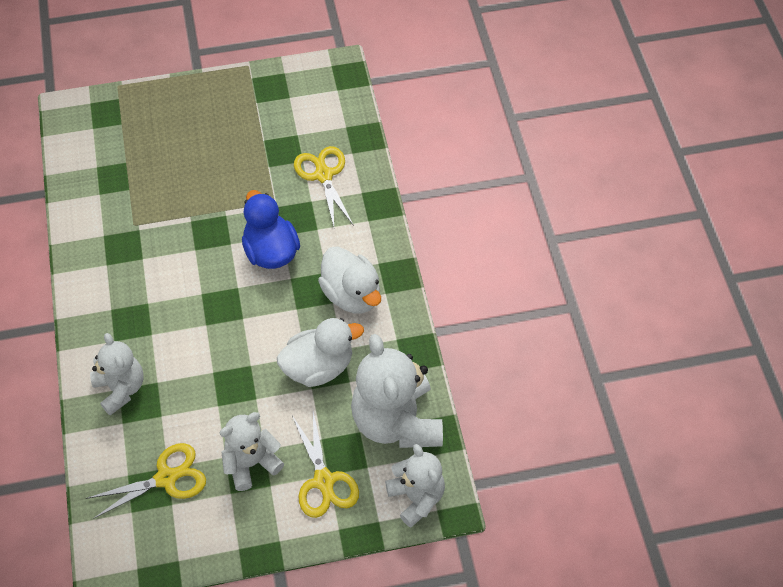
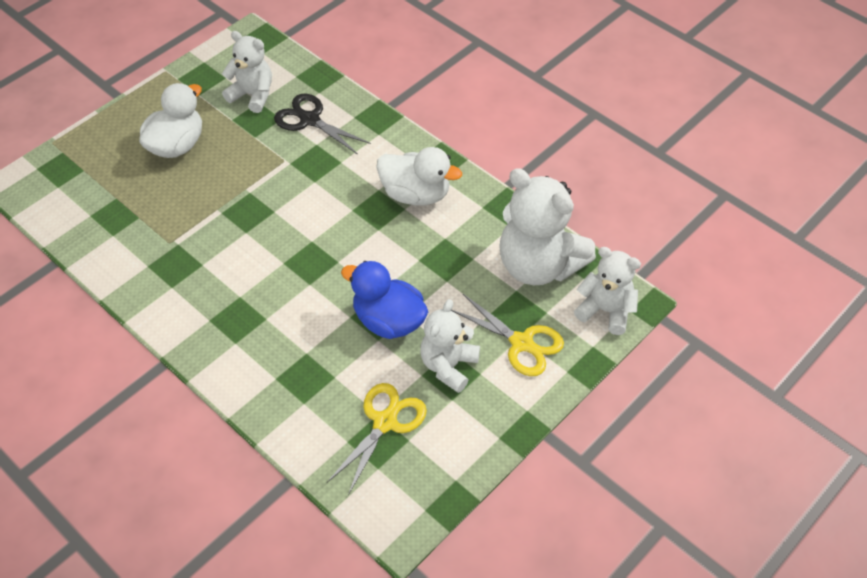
camera: 35 degrees left, 5 degrees down
white teddy bear [90,333,144,415] -> white teddy bear moved to [222,31,272,113]
blue duck [242,190,300,269] -> blue duck moved to [341,261,428,339]
white duck [277,318,364,387] -> white duck moved to [139,83,202,158]
yellow scissors [294,146,354,227] -> black scissors [274,94,371,155]

